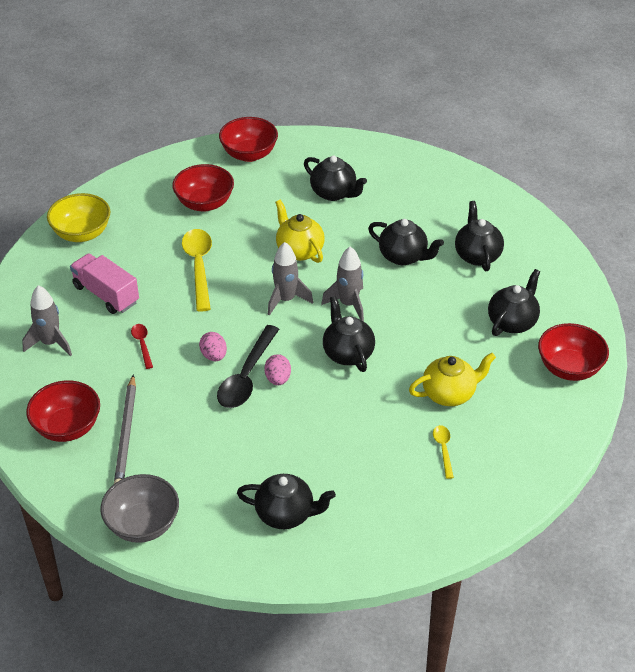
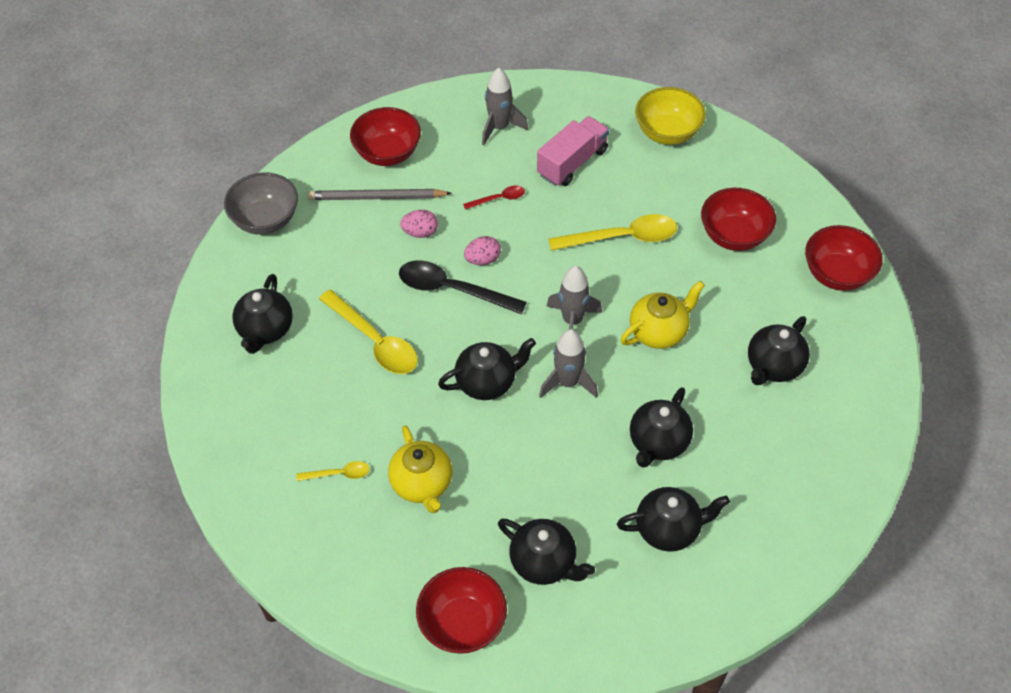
camera: 90 degrees right, 10 degrees up
pink egg [264,354,291,385] -> pink egg moved to [400,210,438,238]
none -> yellow spoon [319,290,418,374]

